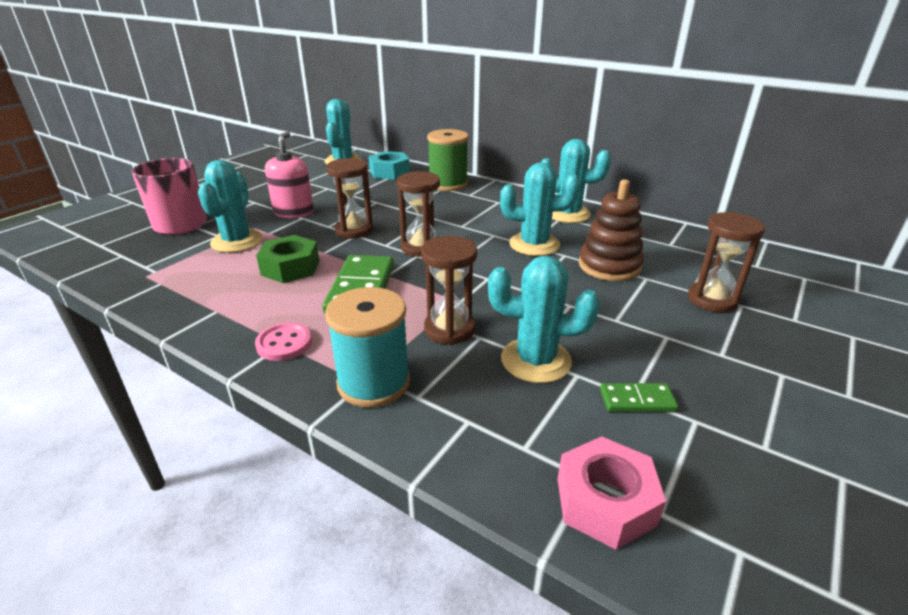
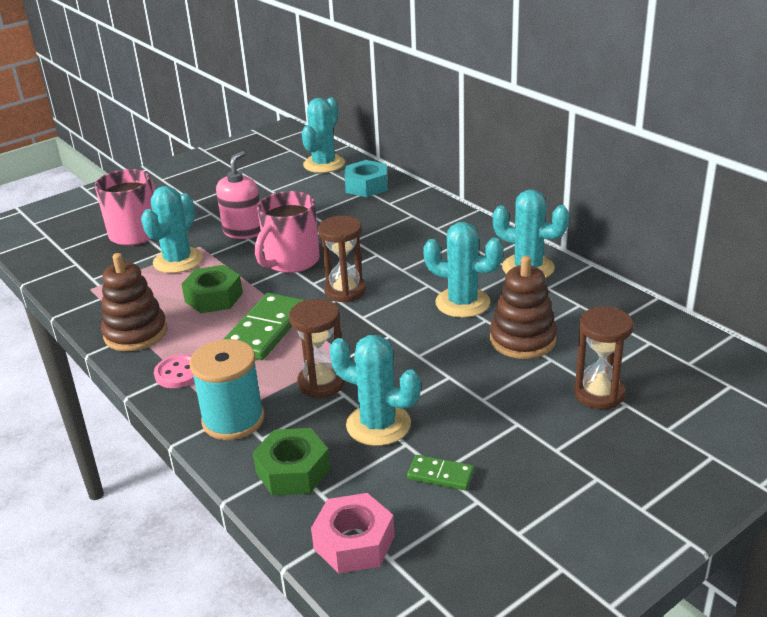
camera: 20 degrees right, 0 degrees up
brown hourglass [326,158,373,239] -> pink mug [255,191,319,273]
green spool [427,129,469,191] -> none
none -> brown stacking toy [101,253,167,351]
none -> green nut [253,428,330,495]

